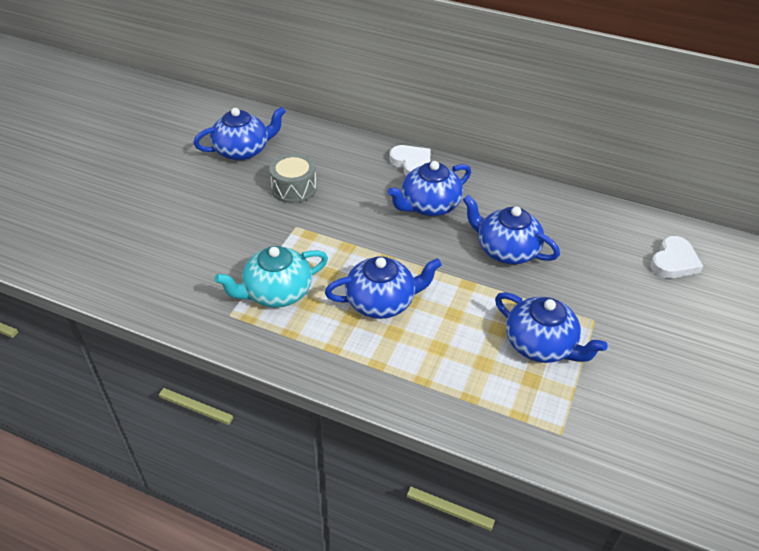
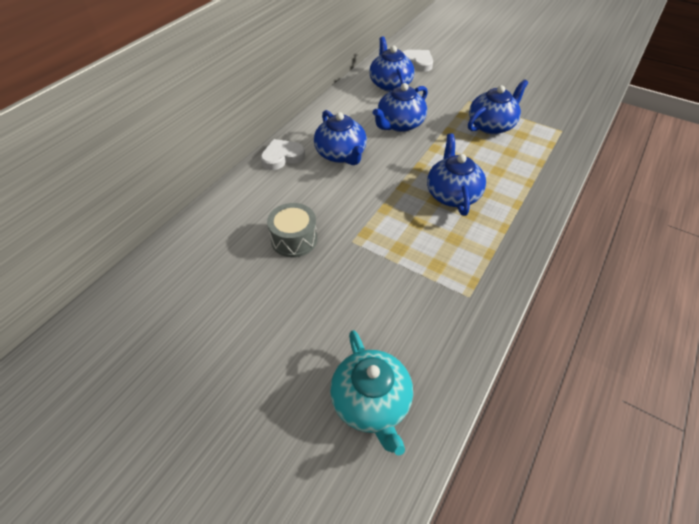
camera: 80 degrees left, 5 degrees up
blue teapot [194,107,286,161] -> blue teapot moved to [369,36,414,92]
turquoise teapot [214,246,328,308] -> turquoise teapot moved to [330,330,413,455]

